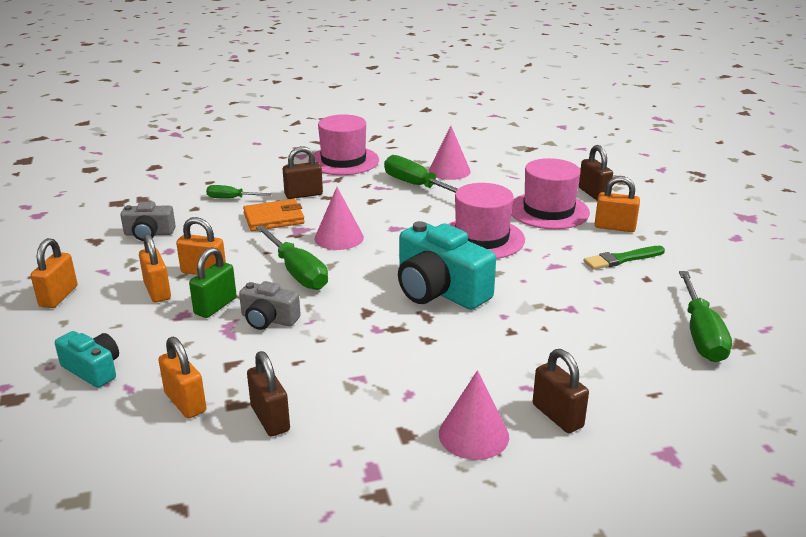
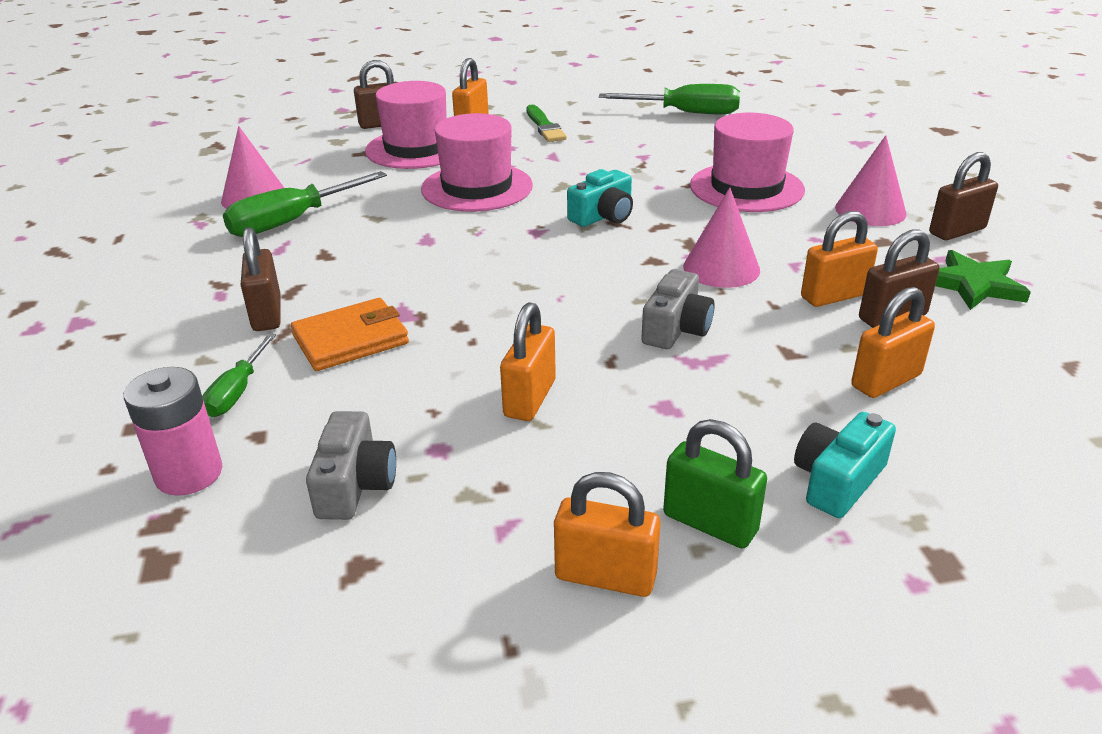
camera: 85 degrees left, 5 degrees up
orange padlock [139,234,171,303] -> orange padlock moved to [801,211,878,307]
green padlock [189,247,237,318] -> green padlock moved to [663,419,767,548]
orange wallet [243,199,305,231] -> orange wallet turned 75 degrees clockwise [291,298,409,371]
green screwdriver [256,225,328,290] -> none
pink hat [308,114,379,175] -> pink hat moved to [690,113,805,212]
pink cone [314,187,364,250] -> pink cone moved to [683,188,760,288]
turquoise camera [398,221,496,310] -> turquoise camera [567,169,633,227], size x0.55
brown padlock [533,349,589,433] -> brown padlock moved to [929,152,998,240]
none -> pink battery [124,367,222,496]
none -> green star [935,250,1031,310]

